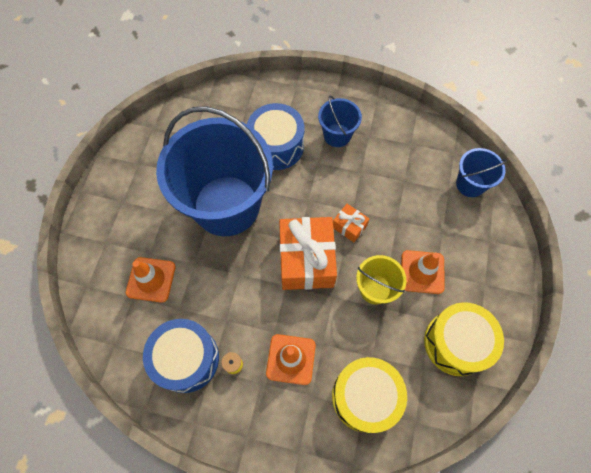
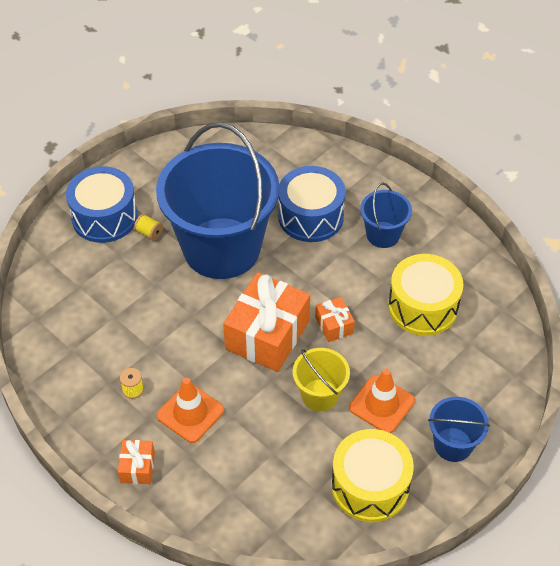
camera: 30 degrees right, 15 degrees down
orange traffic cone [126,257,176,303] -> none
blue drum [143,319,219,393] -> blue drum moved to [66,166,138,243]
yellow drum [332,357,407,433] -> yellow drum moved to [388,254,463,336]
blue bucket [456,148,507,197] -> blue bucket moved to [428,397,490,462]
none -> orange gift [118,440,155,484]
none -> yellow spool [134,214,163,240]

